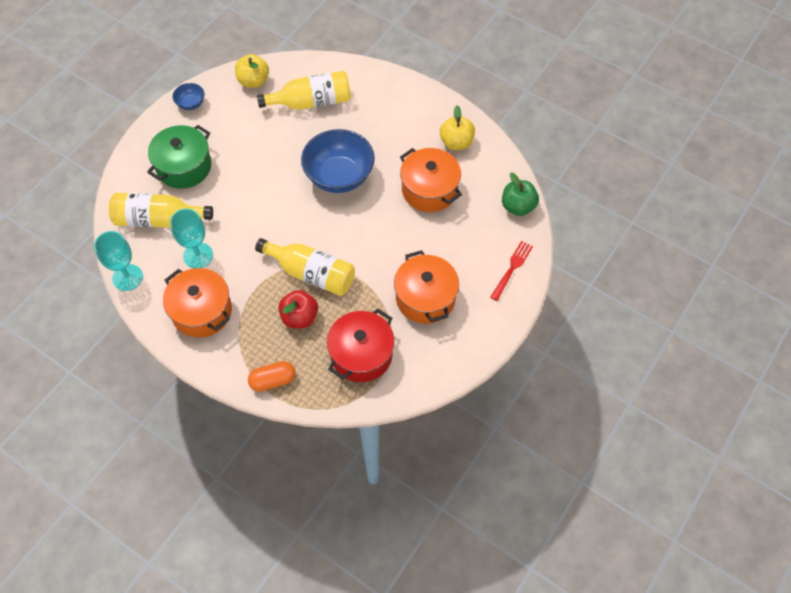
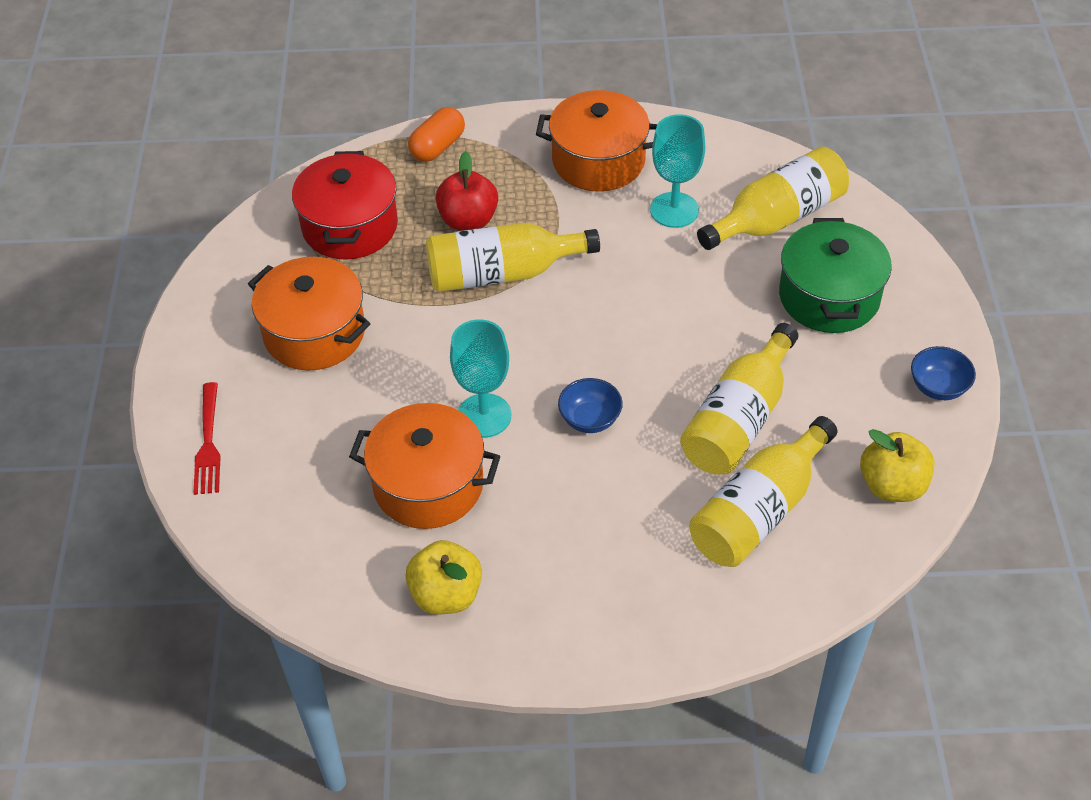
camera: 145 degrees right, 10 degrees down
turquoise goblet [94,231,143,291] -> turquoise goblet moved to [450,319,511,438]
blue bowl [301,129,375,193] -> blue bowl [558,378,623,433], size x0.46
green apple [502,173,539,216] -> none
none -> yellow bottle [680,323,799,475]

